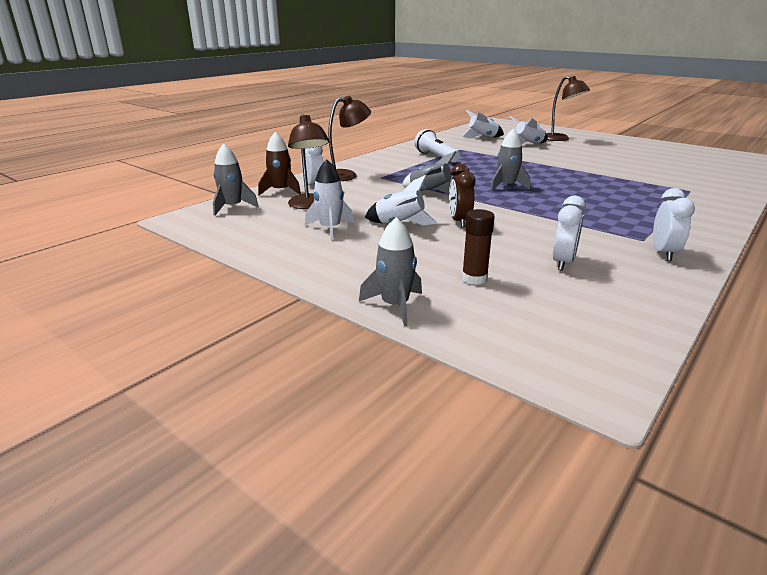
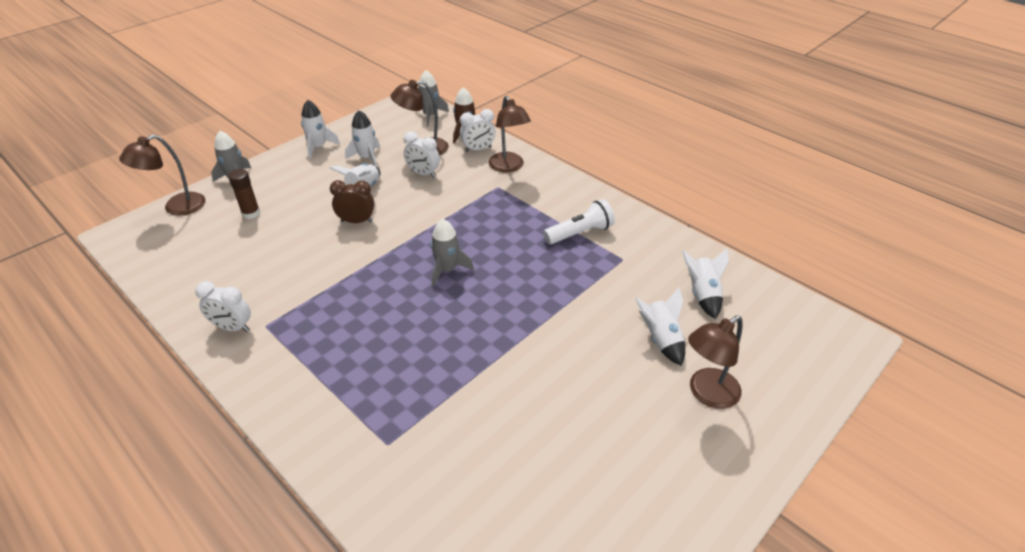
camera: 95 degrees right, 15 degrees up
grey rocket [402,151,456,194] -> none
white clock [552,196,586,270] -> white clock moved to [404,132,440,178]
none -> brown lamp [119,135,205,216]
none -> white rocket [301,100,340,159]

